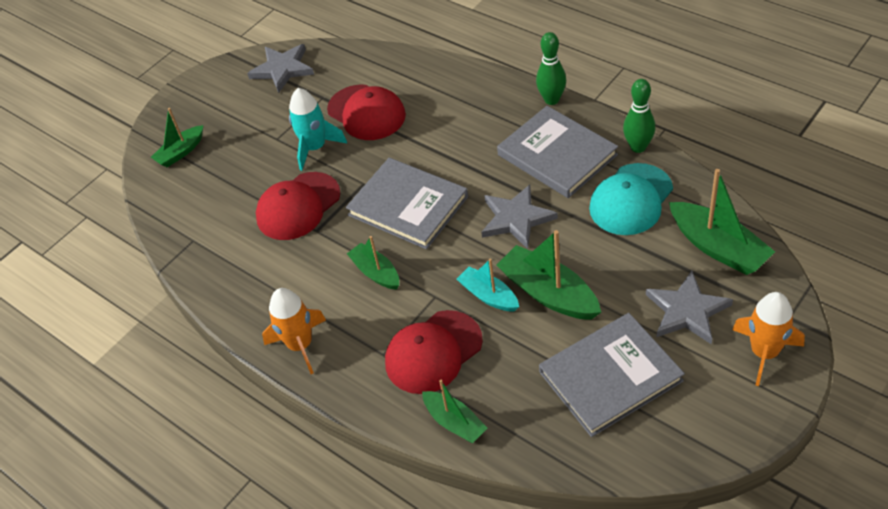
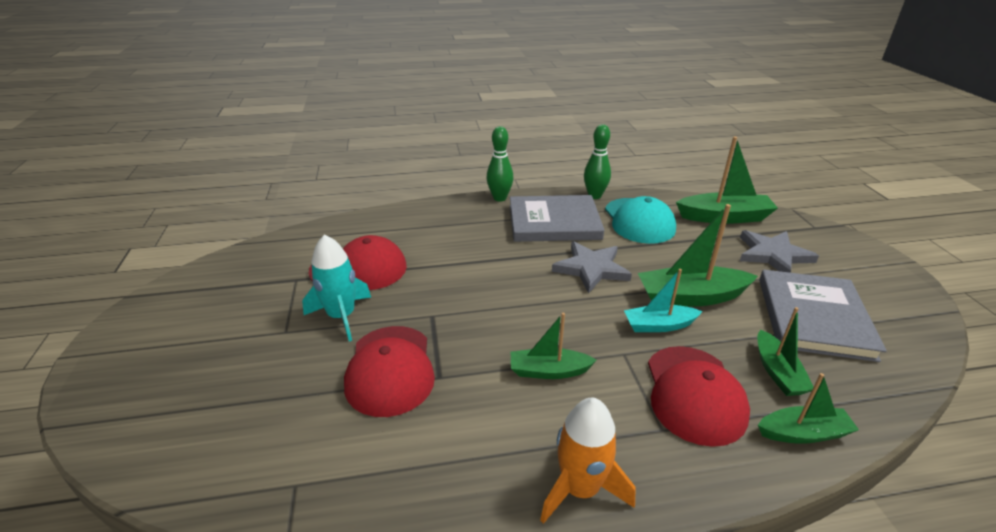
camera: 55 degrees left, 15 degrees down
green boat [151,108,203,167] -> green boat moved to [757,307,814,396]
grey star [247,44,314,93] -> none
grey book [346,158,468,249] -> none
orange rocket [732,292,805,386] -> none

